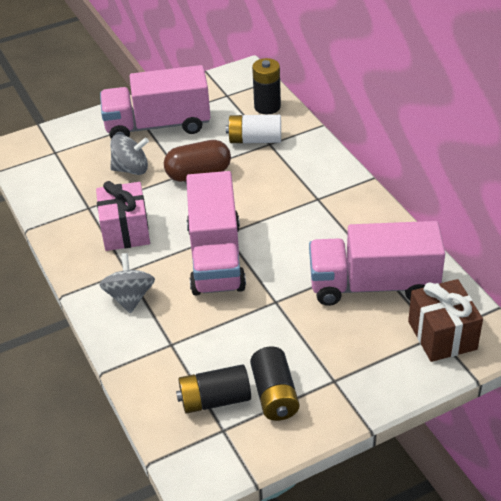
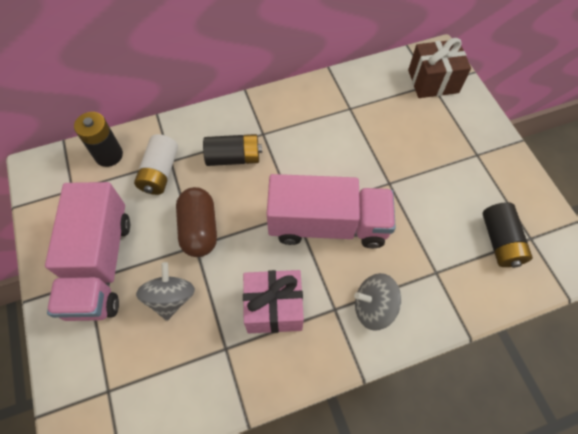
camera: 85 degrees left, 20 degrees up
black battery [250,347,299,421] -> black battery moved to [203,134,262,166]
pink truck [309,221,445,306] -> none

